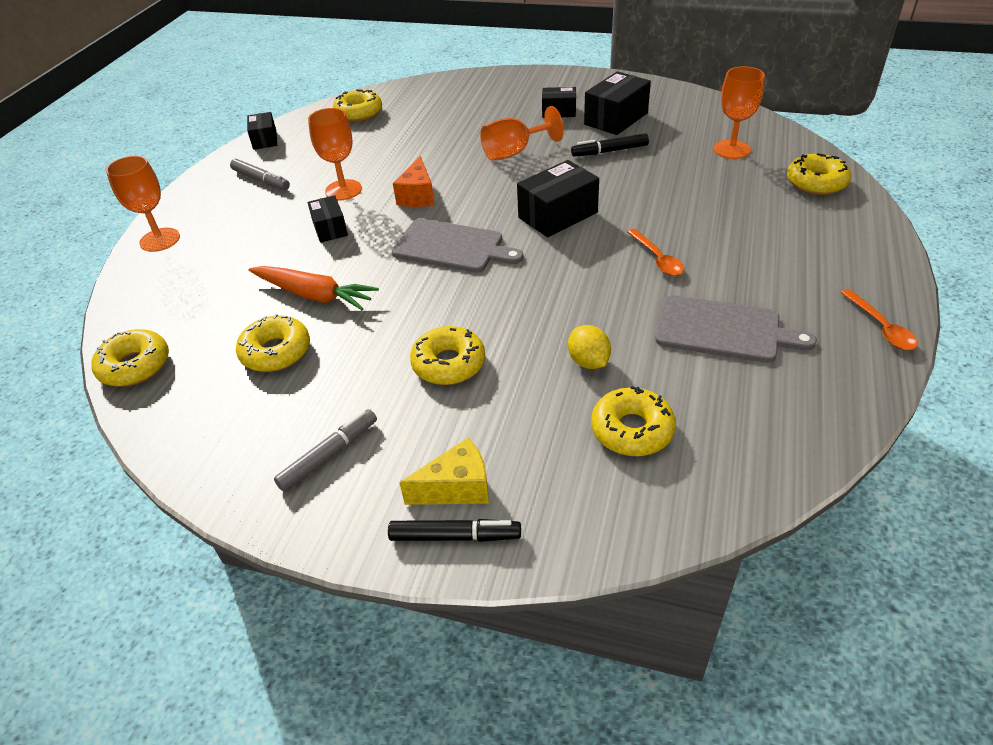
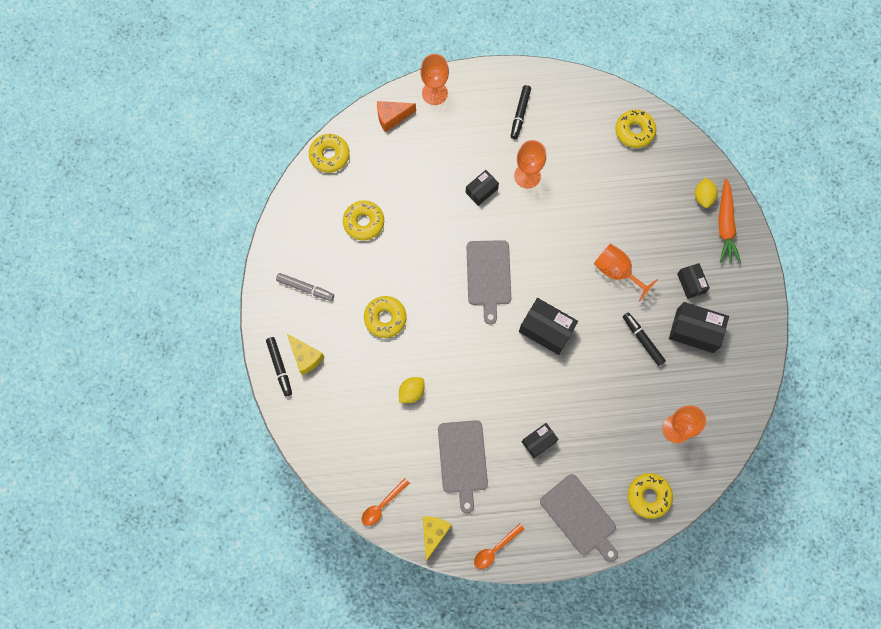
camera: 65 degrees right, 30 degrees up
grey marker [230,159,290,190] -> black marker [511,85,531,139]
black box [247,112,277,150] -> black box moved to [522,423,559,458]
orange carrot [249,266,379,310] -> orange carrot moved to [718,178,741,263]
orange cheese [393,156,435,207] -> orange cheese moved to [377,101,416,132]
yellow donut [591,386,676,456] -> none
orange spoon [627,229,684,276] -> orange spoon moved to [362,478,409,526]
none -> yellow cheese [423,516,452,561]
none -> grey cutting board [540,474,618,562]
none -> yellow lemon [695,178,718,208]

